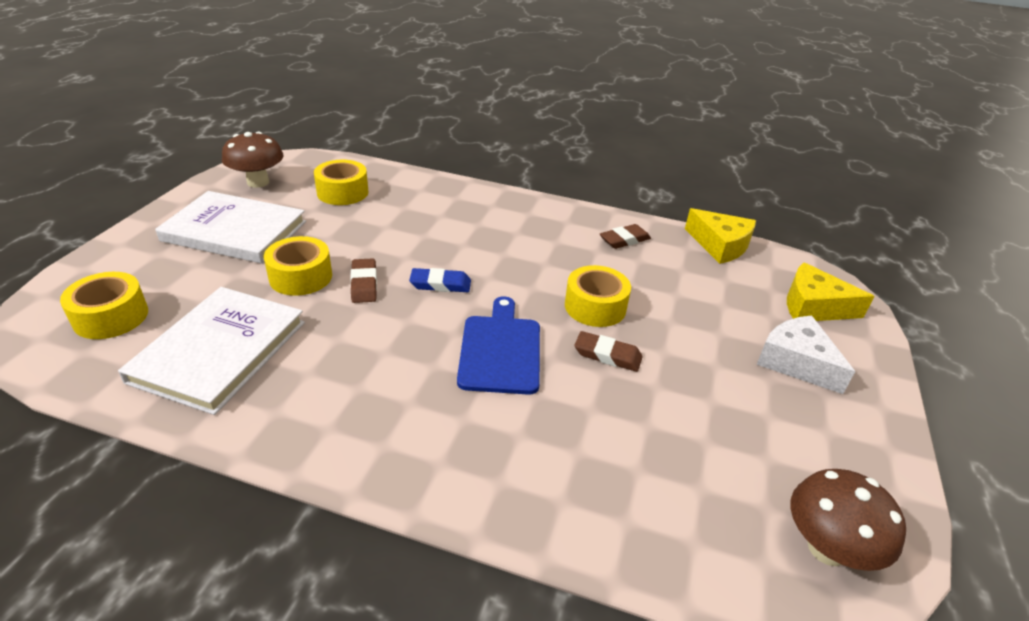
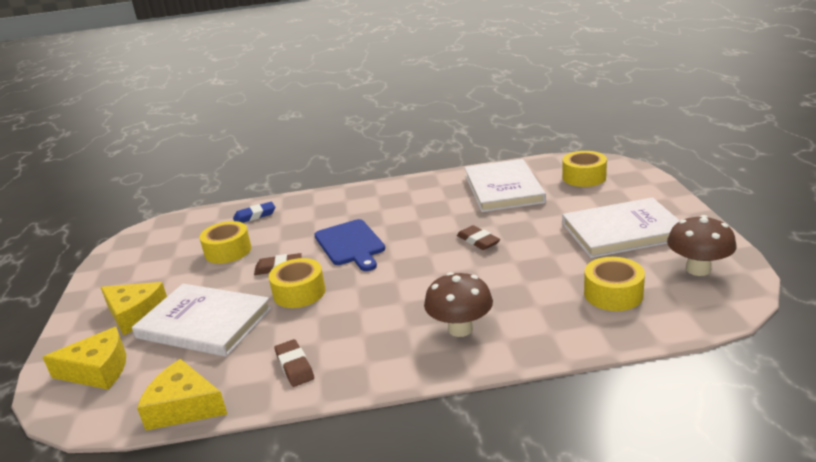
camera: 160 degrees right, 10 degrees down
yellow tape [264,236,332,296] -> yellow tape moved to [200,221,251,264]
blue eraser [409,268,471,292] -> blue eraser moved to [233,202,275,223]
brown eraser [600,224,651,249] -> brown eraser turned 60 degrees counterclockwise [274,339,314,387]
white cheese [756,316,855,394] -> yellow cheese [101,282,167,335]
brown mushroom [790,469,906,571] -> brown mushroom moved to [424,272,493,337]
none -> white book [132,284,272,357]

